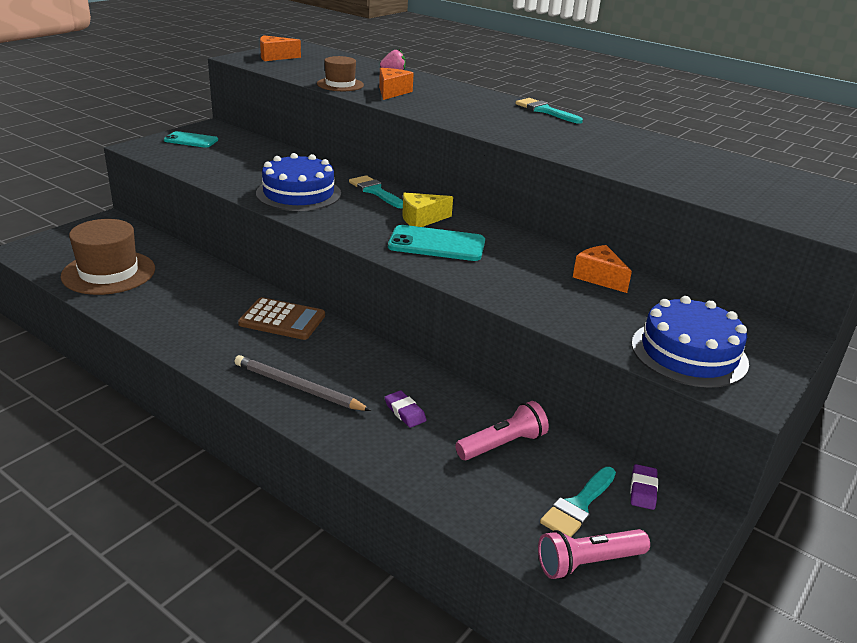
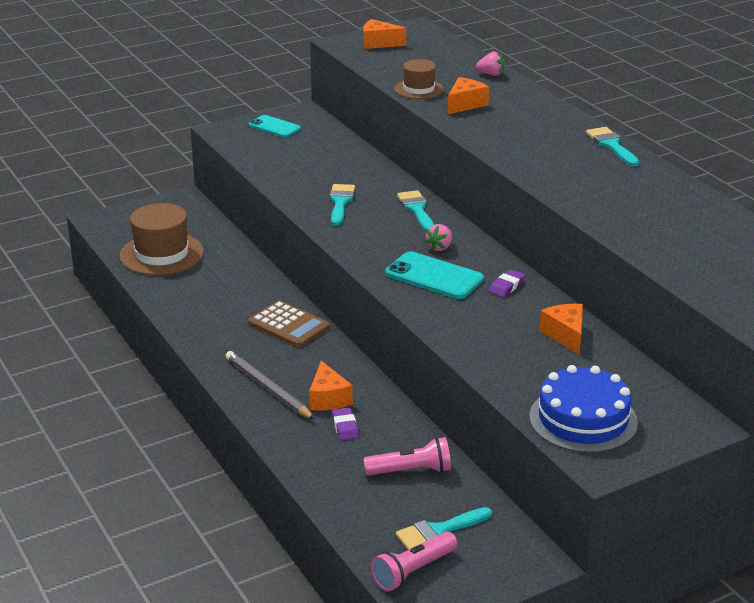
camera: 25 degrees right, 0 degrees up
blue cake [256,153,341,211] -> turquoise brush [330,184,355,226]
yellow cheese [402,193,453,227] -> pink strawberry [425,224,452,251]
pink flashlight [538,529,650,579] -> pink flashlight turned 45 degrees counterclockwise [371,532,457,592]
purple eraser [630,464,658,510] -> purple eraser moved to [489,269,525,297]
none -> orange cheese [309,361,353,411]

